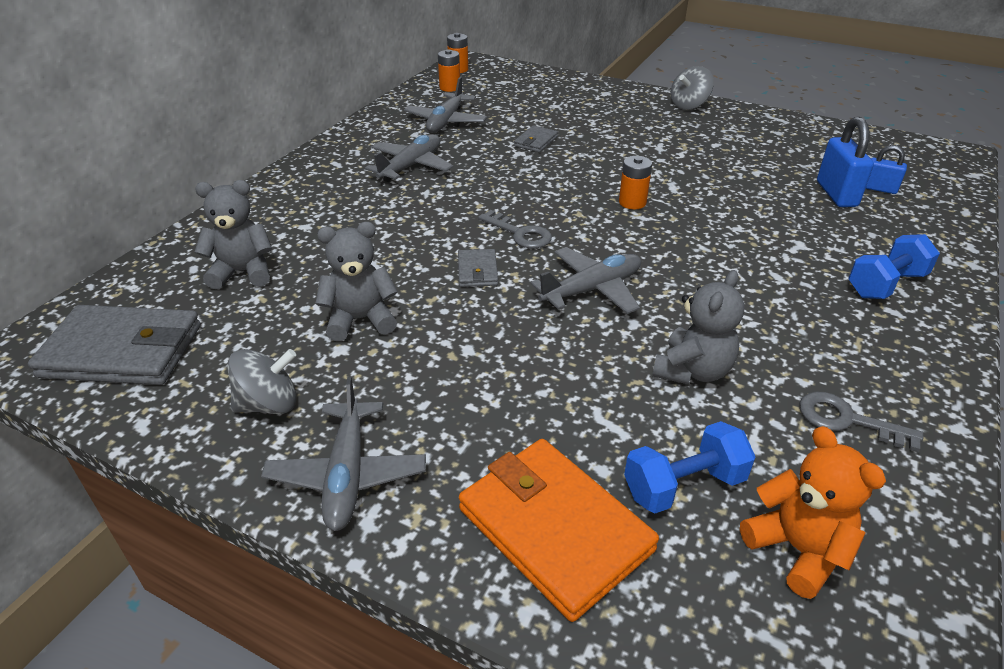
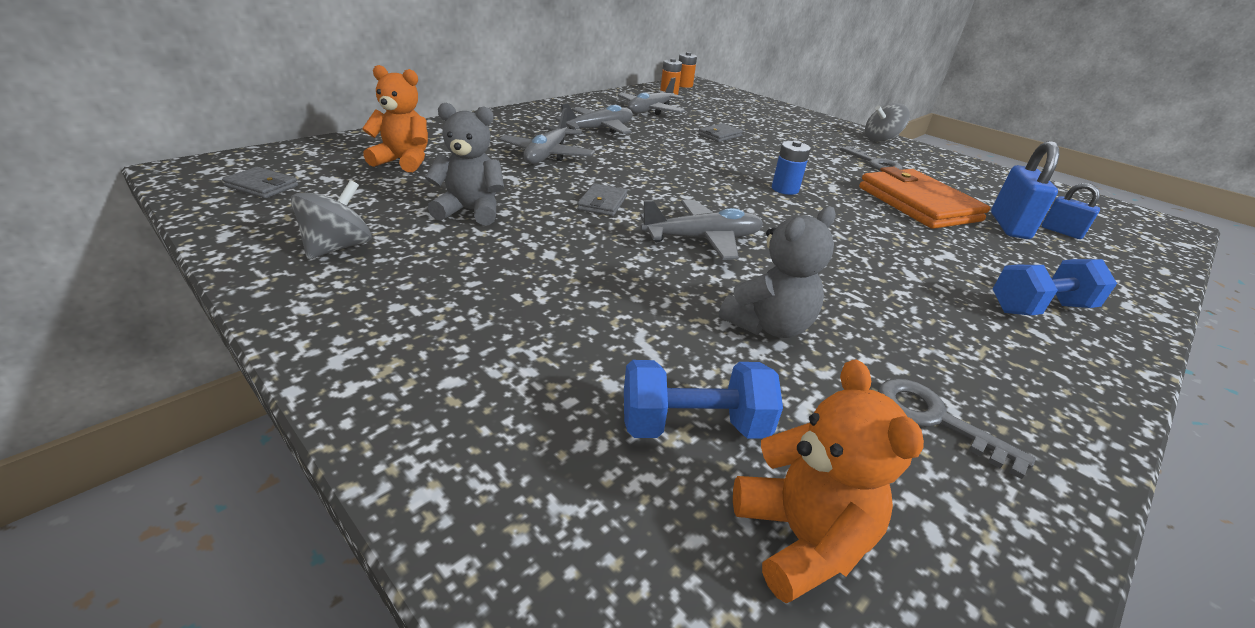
camera: 15 degrees right, 5 degrees down
grey wallet [28,305,201,385] -> grey wallet [222,167,298,199], size x0.47
grey teddy bear [195,180,272,289] -> orange teddy bear [362,65,428,172]
grey spinning top [228,349,297,414] -> grey spinning top turned 60 degrees counterclockwise [291,180,371,259]
grey plane [261,377,426,531] -> grey plane moved to [499,108,595,164]
orange wallet [459,439,659,622] -> orange wallet moved to [859,167,990,229]
grey key [478,210,552,249] -> grey key moved to [840,146,902,171]
orange battery [619,156,652,209] -> blue battery [772,141,811,195]

